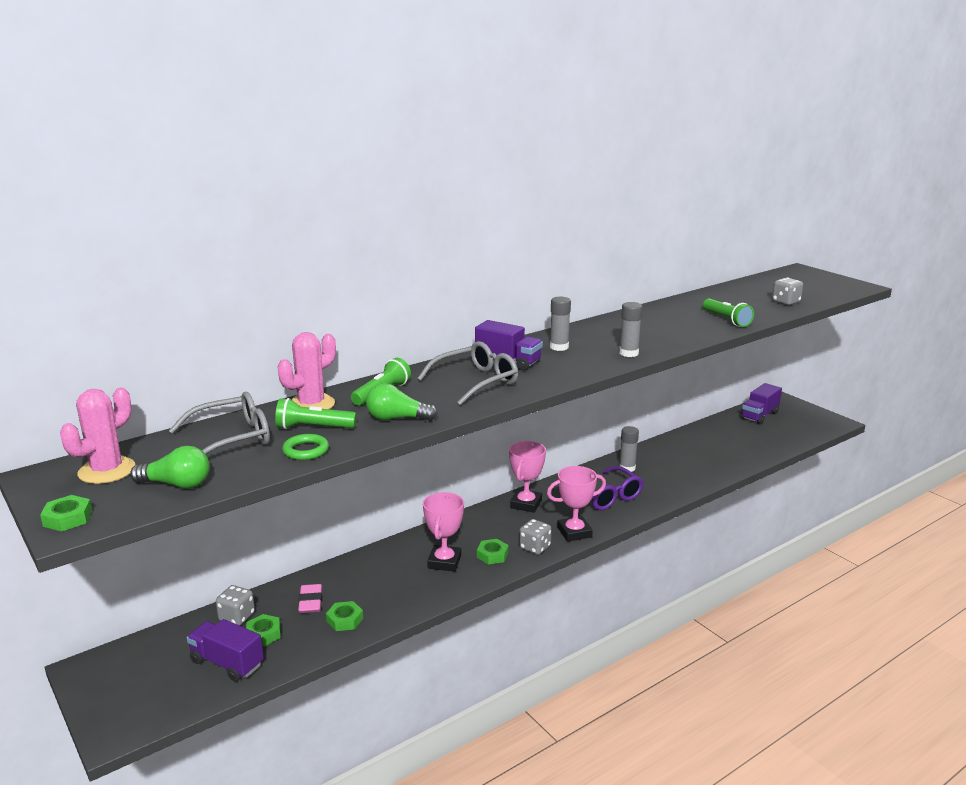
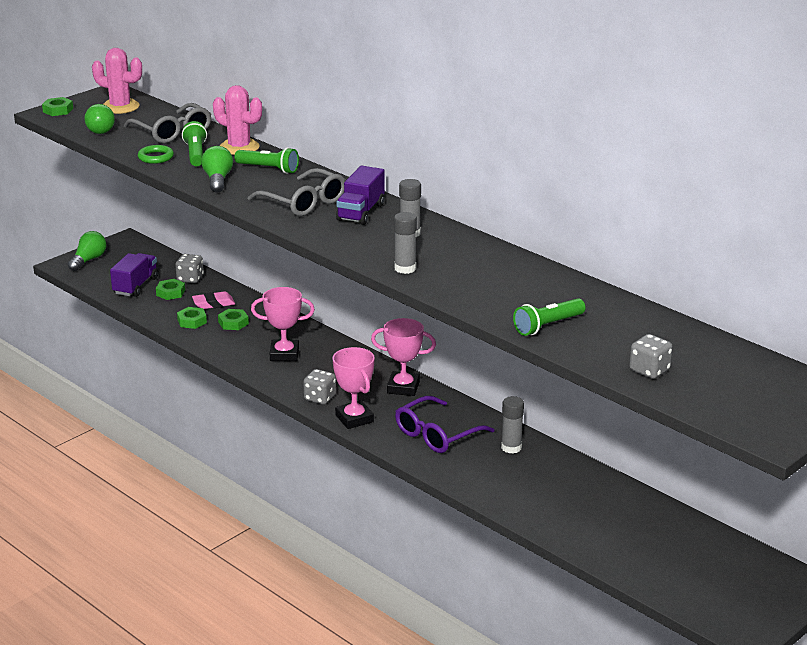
camera: 80 degrees right, 5 degrees up
green nut [477,539,508,565] -> green nut moved to [218,309,249,330]
purple truck [741,383,782,425] -> none
none -> green light bulb [68,231,106,271]

